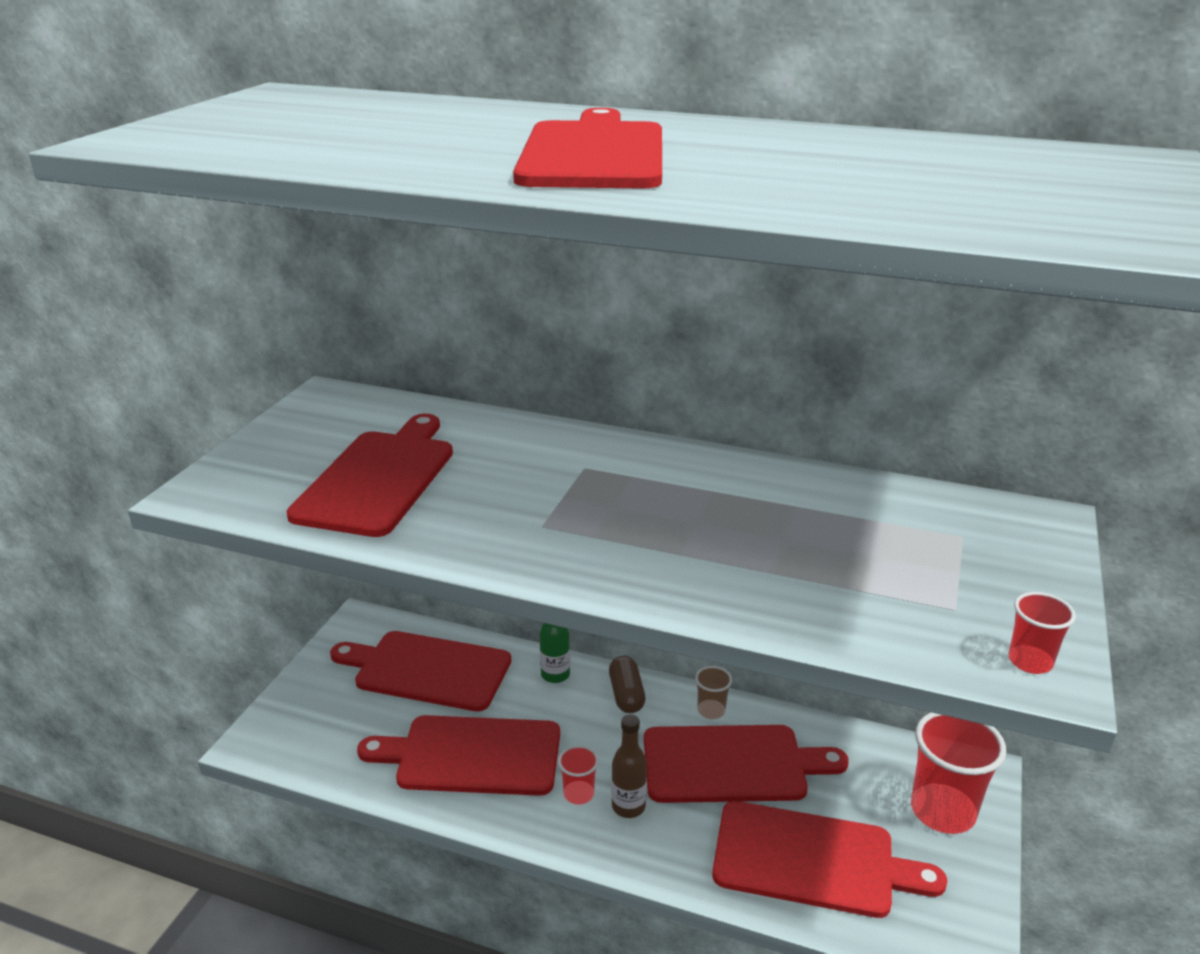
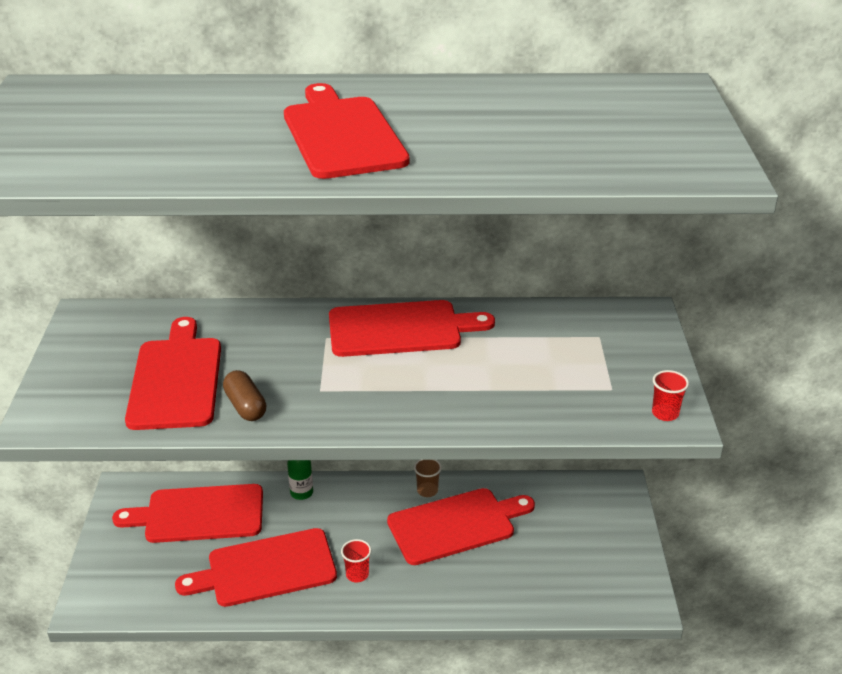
camera: 20 degrees left, 5 degrees up
brown capsule [609,656,646,713] -> brown capsule moved to [223,370,266,421]
brown bottle [612,714,647,818] -> none
red cutting board [712,801,947,918] -> red cutting board moved to [329,300,495,357]
red cup [911,712,1006,834] -> none

